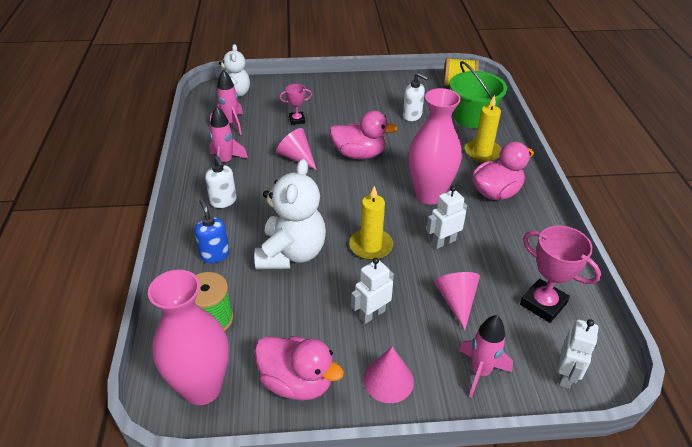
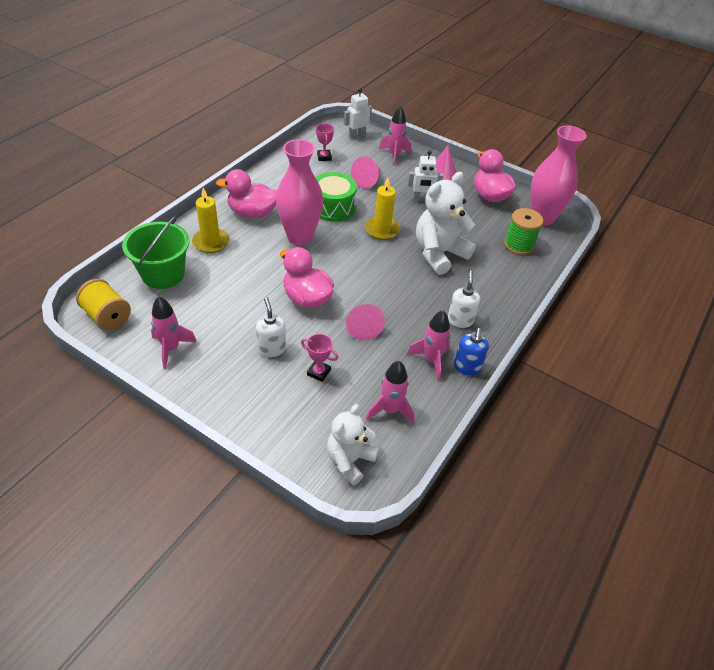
camera: 145 degrees left, 5 degrees up
blue soap dispenser [194,199,230,263] -> blue soap dispenser moved to [454,328,489,375]
white soap dispenser [403,72,429,121] -> white soap dispenser moved to [256,297,286,357]
white robot [426,186,467,249] -> green drum [315,172,357,222]
pink trophy [520,225,601,323] -> pink trophy [316,123,334,161], size x0.57
none -> pink rocket [151,296,197,369]

